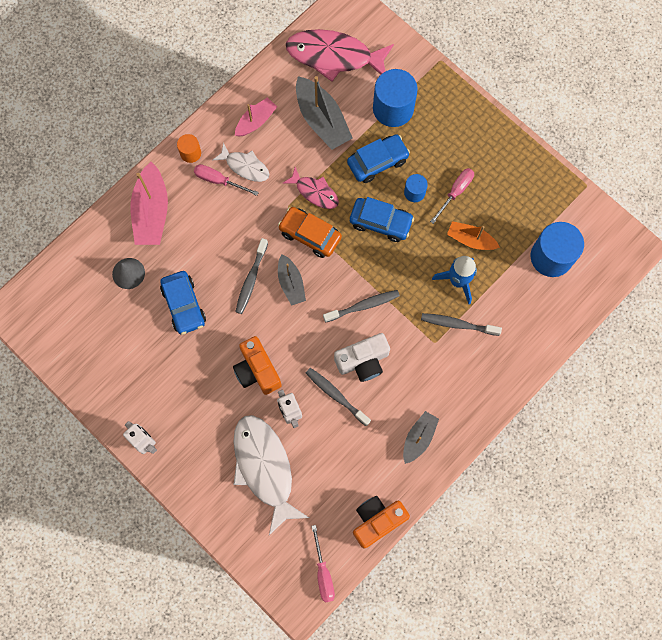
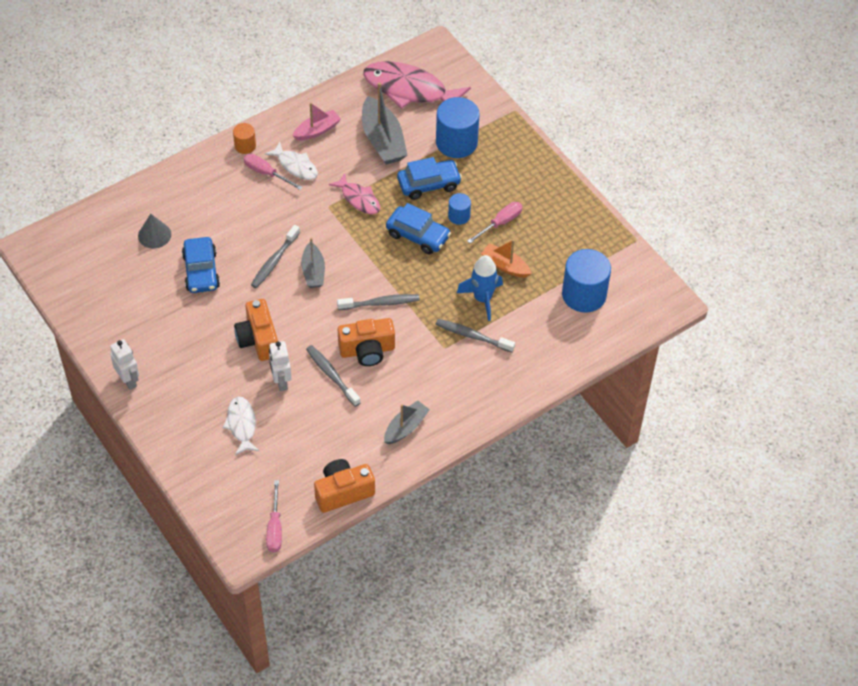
camera: 10 degrees right, 20 degrees down
pink boat [131,162,168,245] -> none
white fish [234,415,309,535] -> white fish [223,397,259,455], size x0.54
orange car [278,207,342,258] -> none
white camera [334,333,390,382] -> orange camera [338,318,395,366]

